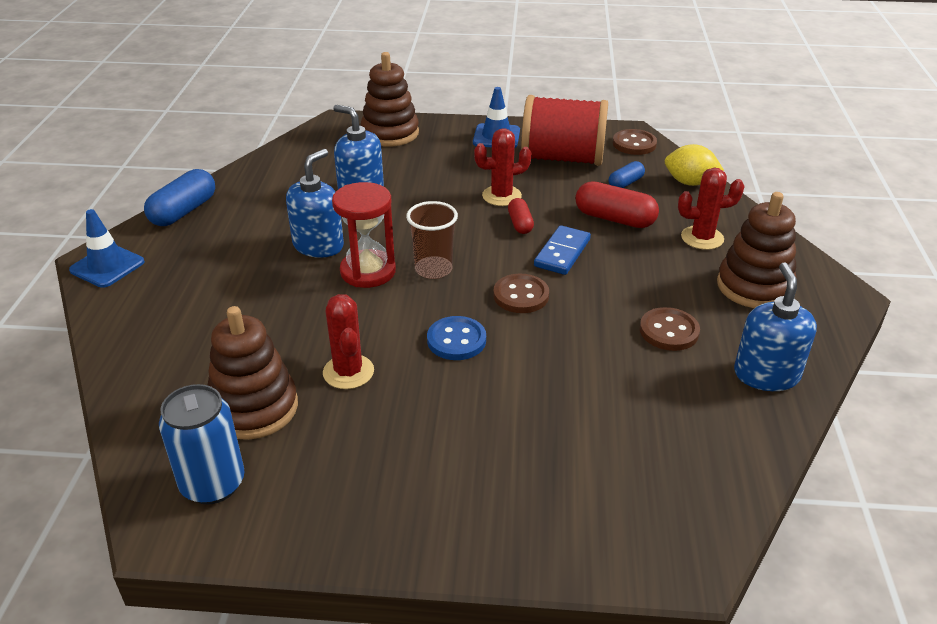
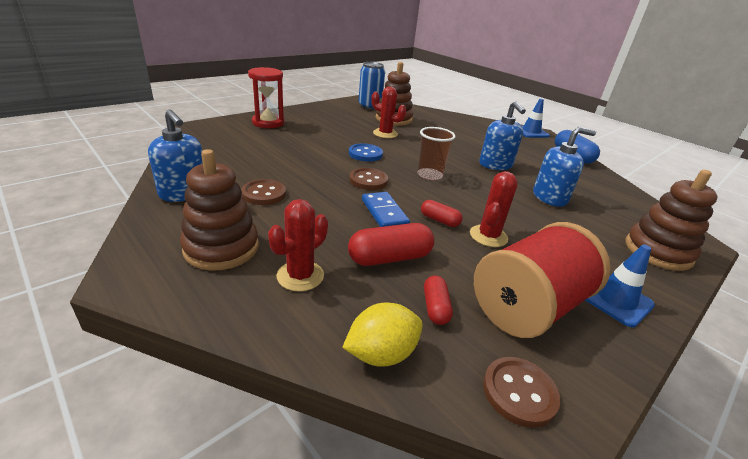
camera: 130 degrees right, 5 degrees down
red hourglass [332,182,396,288] -> red hourglass moved to [248,67,285,128]
blue capsule [608,161,645,188] -> red capsule [424,275,453,325]

